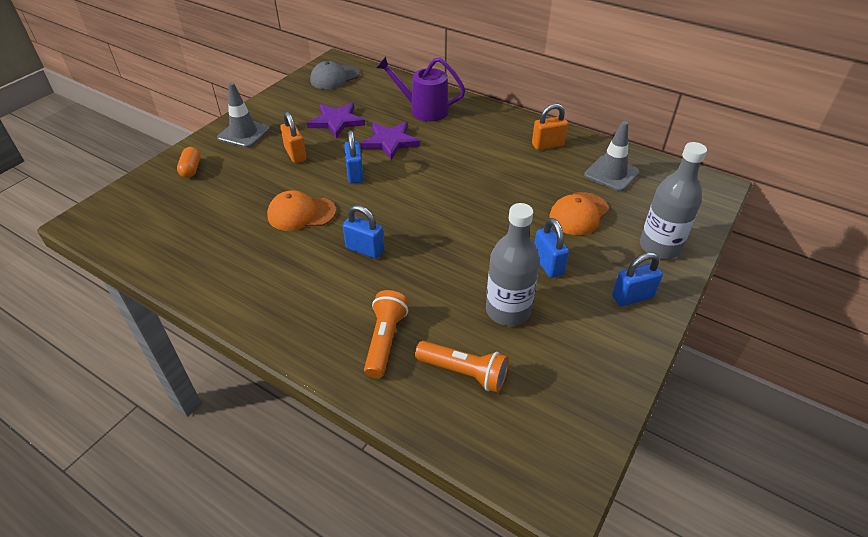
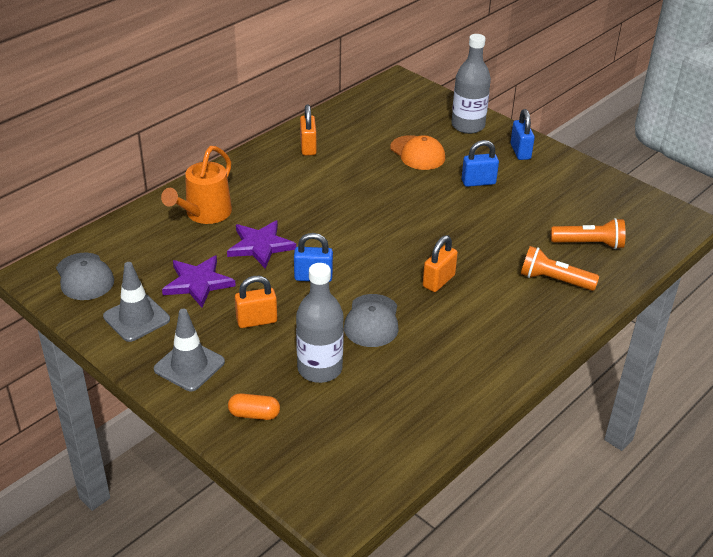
camera: 80 degrees left, 5 degrees down
orange cap [267,190,336,231] -> grey cap [344,294,399,347]
blue padlock [343,205,384,259] -> orange padlock [423,235,458,292]
purple watering can [376,56,465,122] -> orange watering can [161,146,232,224]
orange flashlight [415,341,509,392] -> orange flashlight turned 60 degrees clockwise [551,218,626,249]
grey bottle [486,203,540,326] -> grey bottle moved to [296,263,344,383]
grey traffic cone [584,121,640,192] -> grey traffic cone moved to [103,262,170,342]

